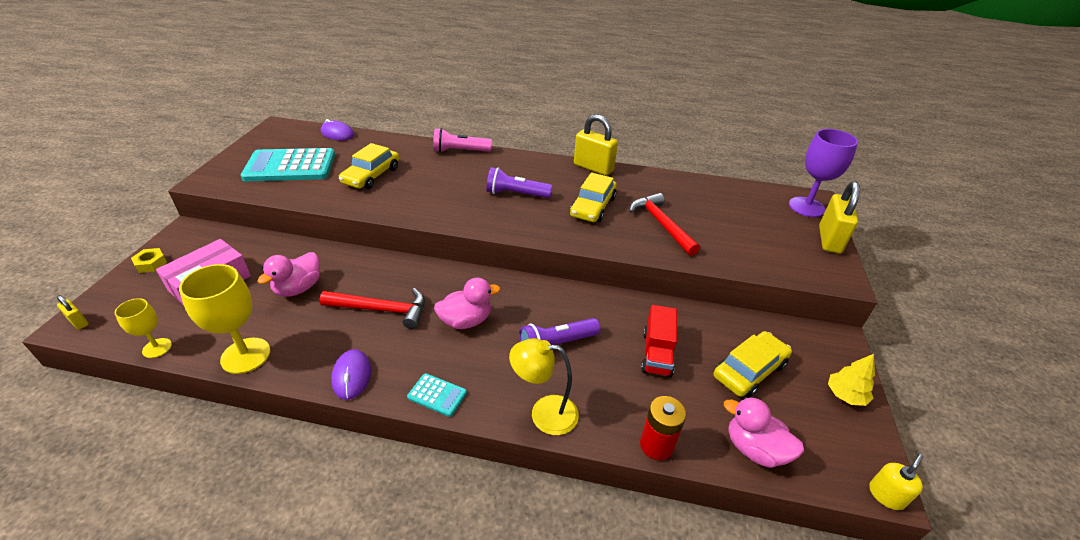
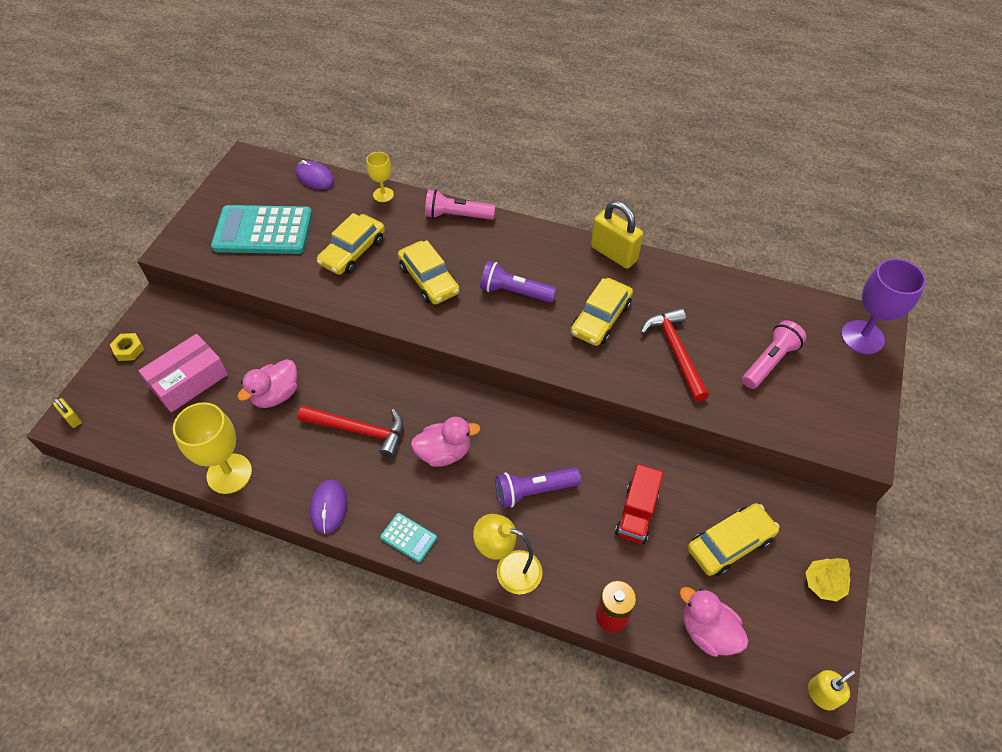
camera: 10 degrees right, 15 degrees up
yellow goblet [115,298,172,358] -> yellow goblet moved to [366,152,394,202]
yellow padlock [819,181,860,253] -> none
none -> yellow car [398,240,460,305]
none -> pink flashlight [742,320,807,389]

